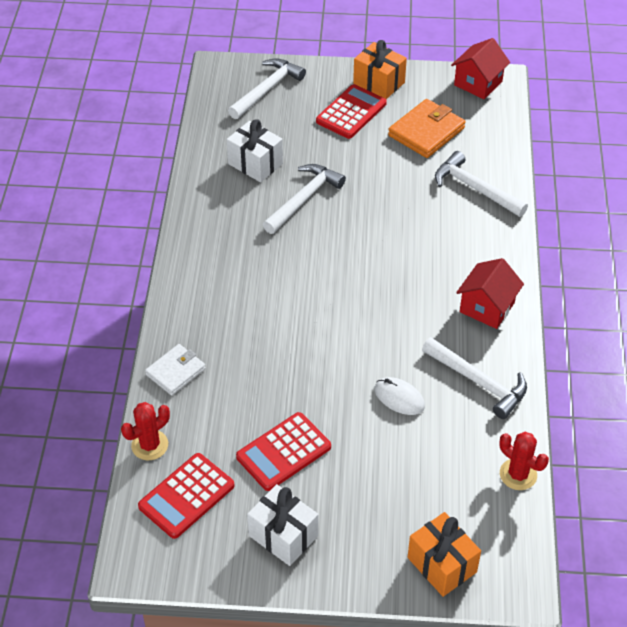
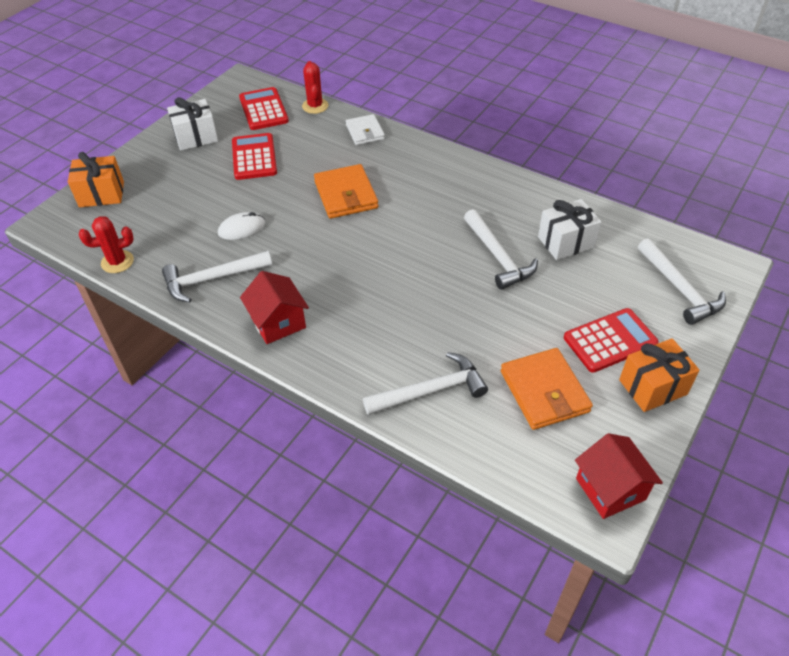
camera: 120 degrees right, 0 degrees up
red calculator [316,84,387,139] -> red calculator turned 90 degrees counterclockwise [564,308,658,373]
none -> orange wallet [314,164,378,219]

